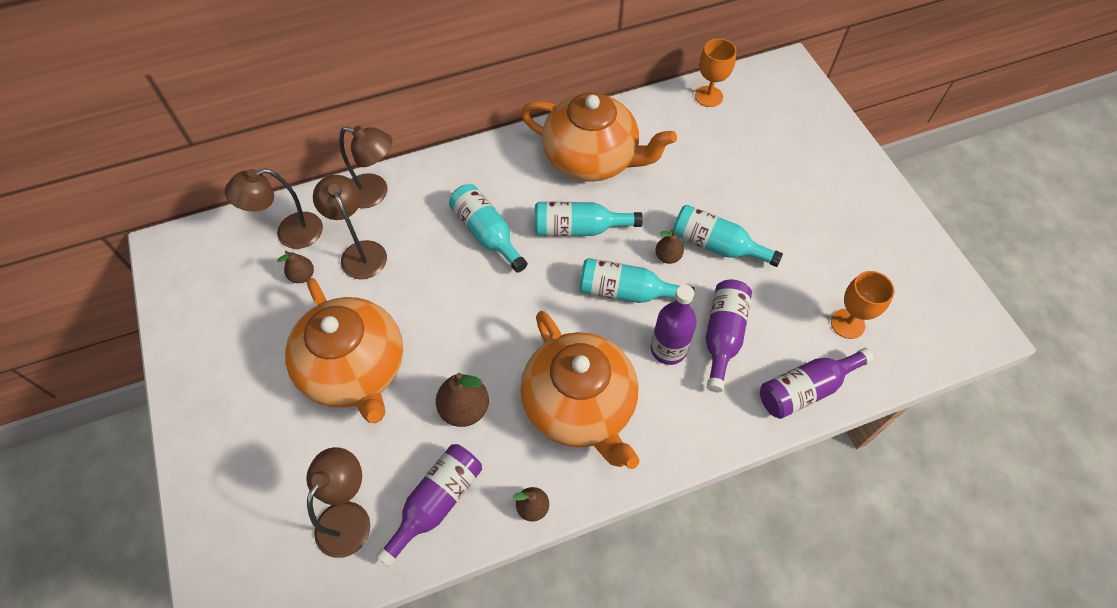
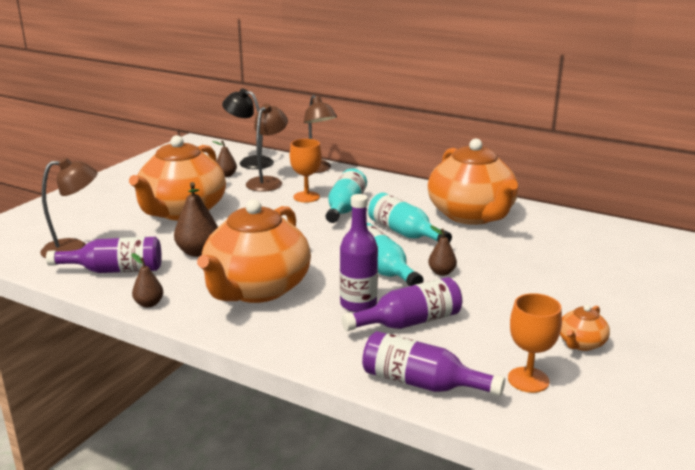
camera: 50 degrees right, 35 degrees down
brown lamp [225,169,323,249] -> black lamp [222,88,274,169]
turquoise bottle [673,205,783,267] -> none
orange goblet [695,38,736,107] -> orange goblet moved to [290,139,322,203]
none -> orange teapot [560,305,610,351]

